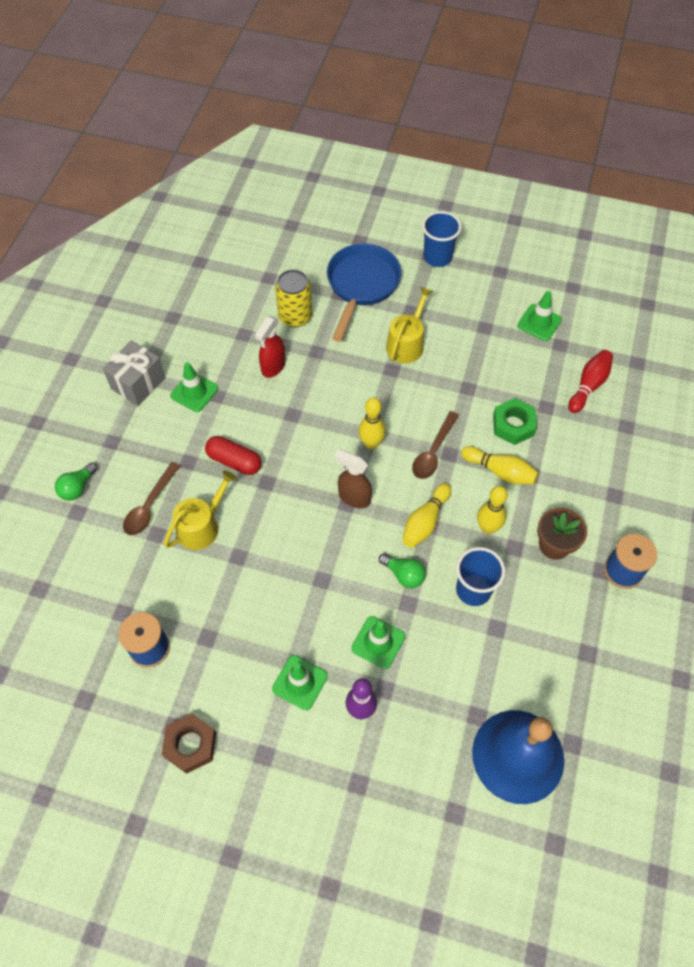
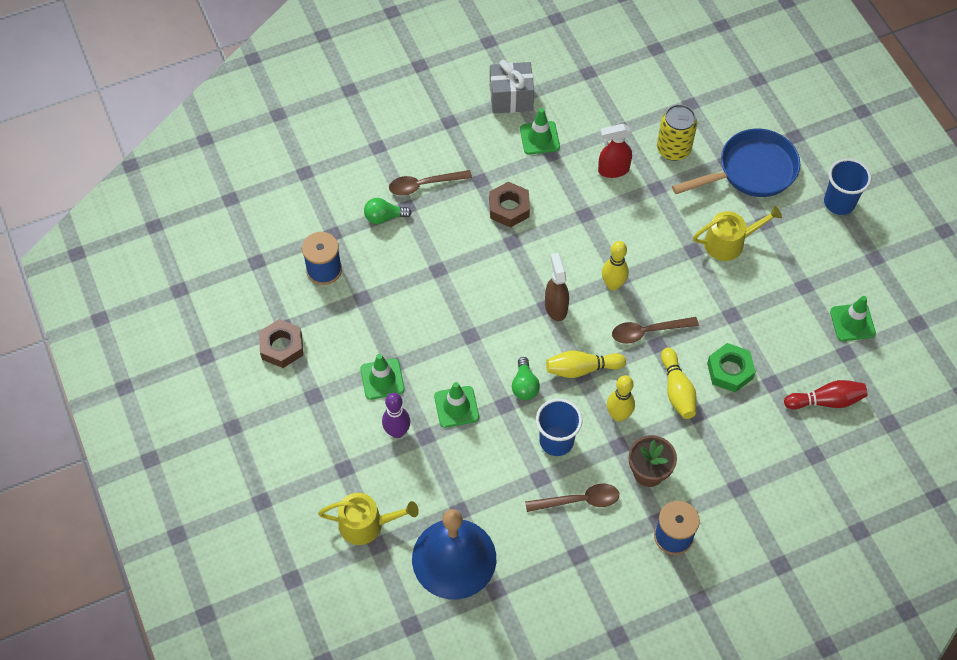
camera: 50 degrees right, 0 degrees up
green light bulb [55,463,98,501] -> green light bulb moved to [364,198,412,224]
yellow watering can [164,470,237,550] -> yellow watering can moved to [318,493,419,545]
red capsule [205,436,262,475] -> brown nut [489,181,530,228]
none -> brown spoon [525,484,619,512]

